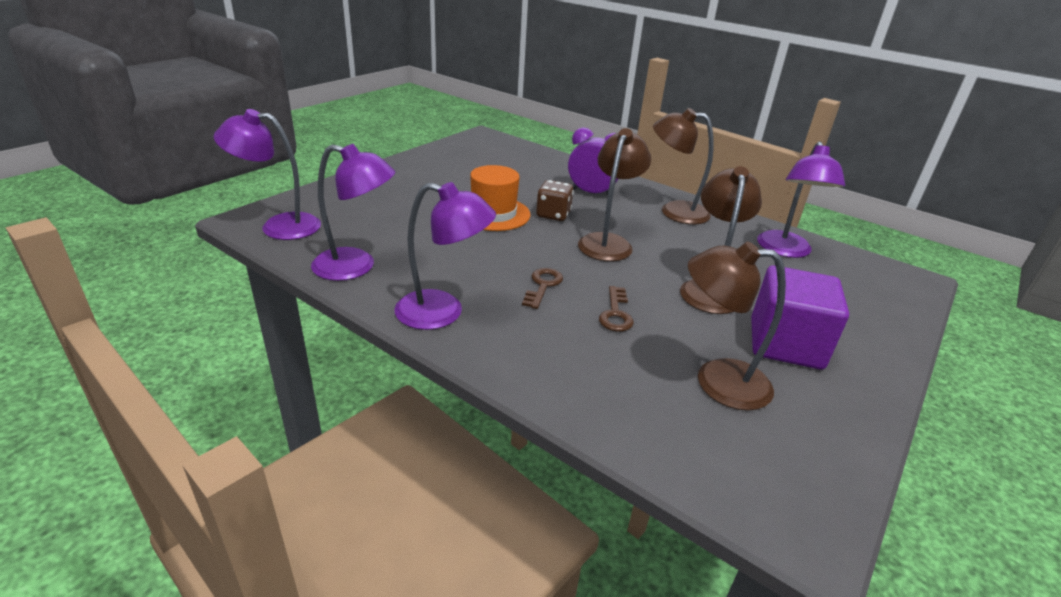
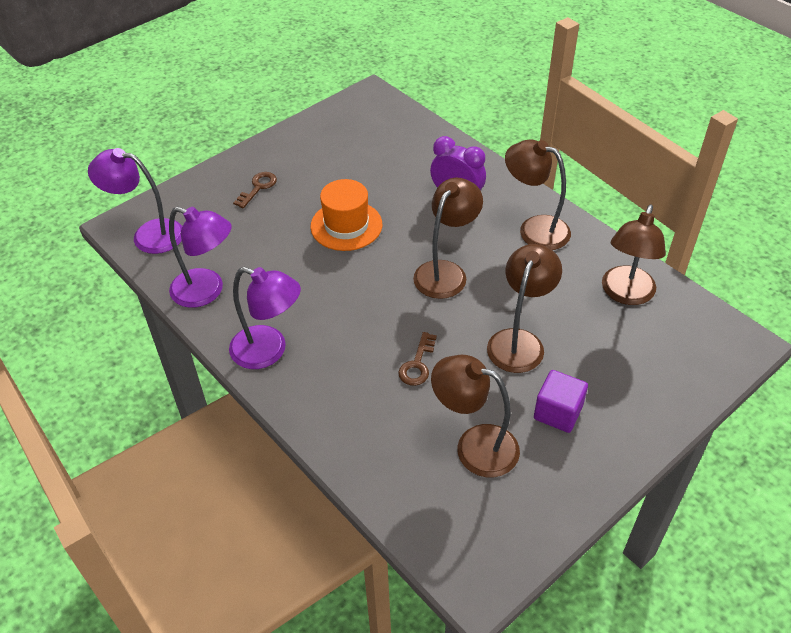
camera: 15 degrees right, 15 degrees up
brown key [522,268,563,309] -> brown key moved to [233,172,277,208]
brown dice [536,180,574,221] -> none
purple cube [751,265,849,369] -> purple cube [534,370,588,433], size x0.65
purple lamp [757,141,845,258] -> brown lamp [602,205,666,305]

